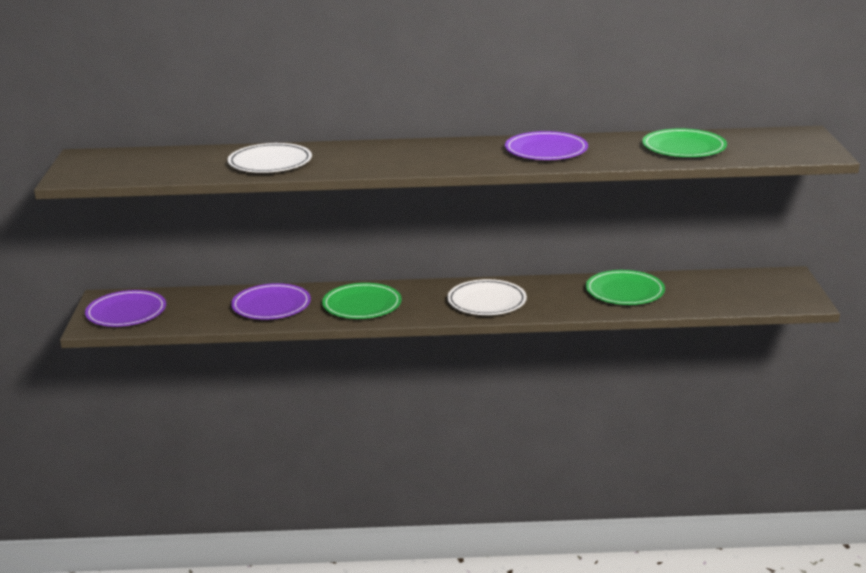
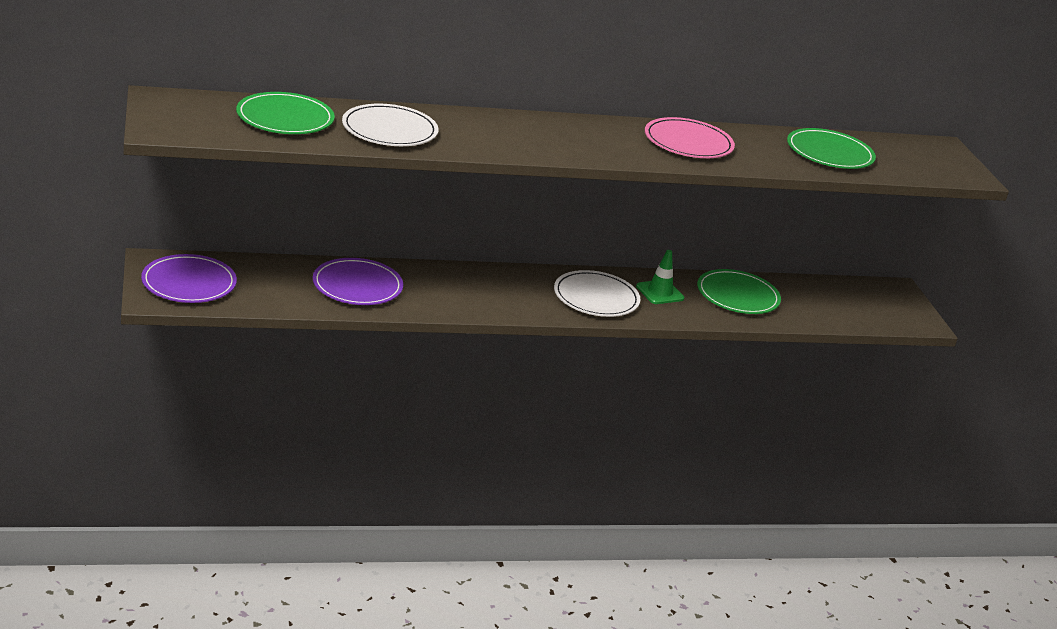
camera: 15 degrees left, 5 degrees up
green plate [322,283,401,319] -> green plate moved to [236,92,335,134]
purple plate [505,131,588,160] -> pink plate [645,117,735,158]
none -> green traffic cone [636,250,684,304]

